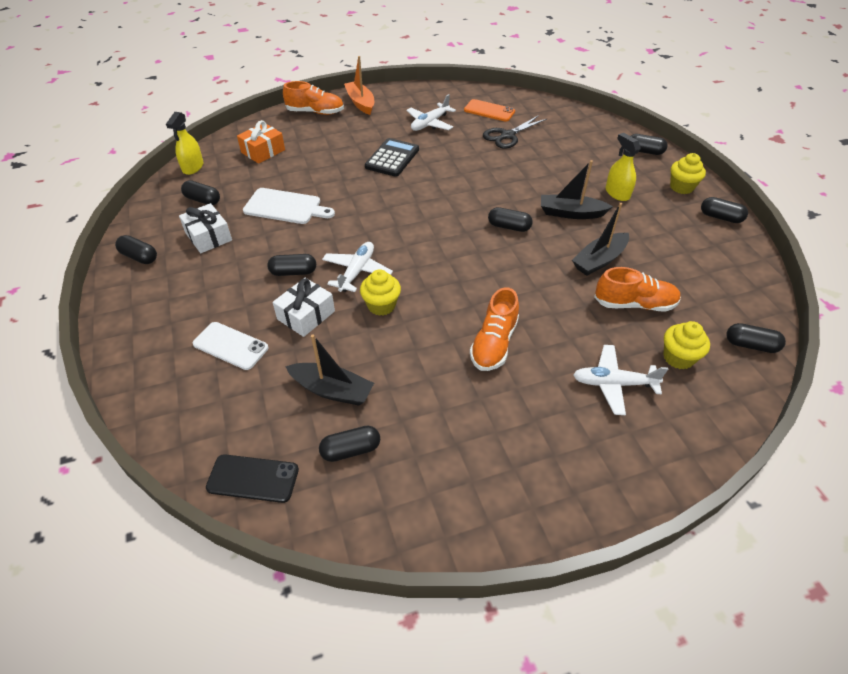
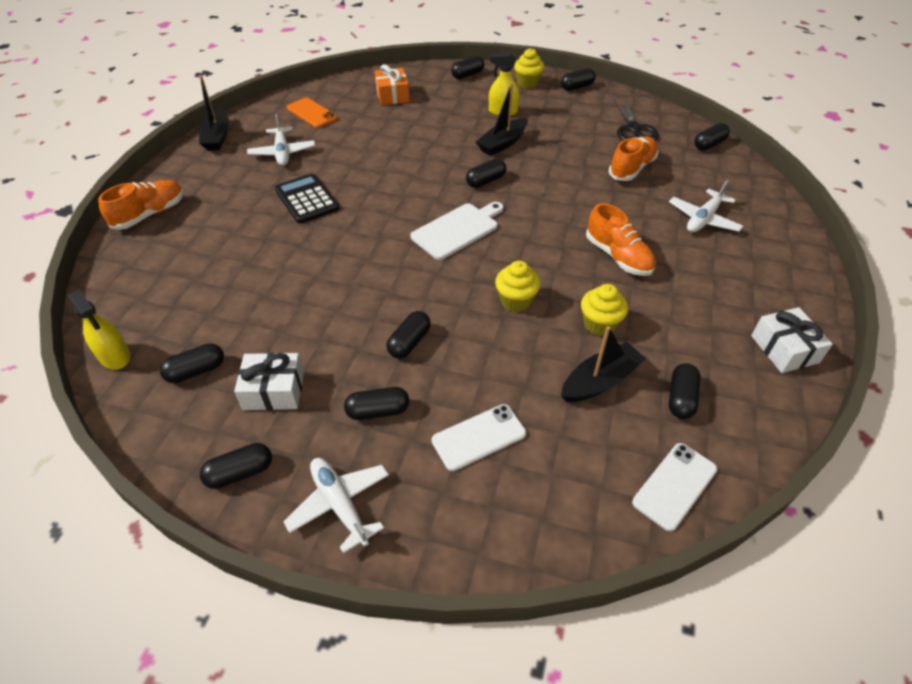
camera: 55 degrees left, 0 degrees up
black phone [206,454,299,503] -> white phone [632,443,717,531]
orange gift [237,120,285,164] -> orange gift moved to [375,64,410,105]
white cutting board [243,188,335,224] -> white cutting board moved to [410,202,504,260]
white gift [273,278,335,337] -> white gift moved to [751,307,833,373]
white plane [322,242,393,292] -> white plane moved to [283,458,389,554]
orange boat [344,56,374,115] -> none
orange phone [464,99,515,122] -> orange phone turned 75 degrees clockwise [287,98,337,128]
black scissors [483,115,547,149] -> black scissors moved to [614,99,659,140]
black boat [572,203,629,276] -> black boat moved to [199,76,229,151]
yellow cupcake [663,321,710,370] -> yellow cupcake moved to [581,284,628,336]
none -> black capsule [344,387,409,420]

